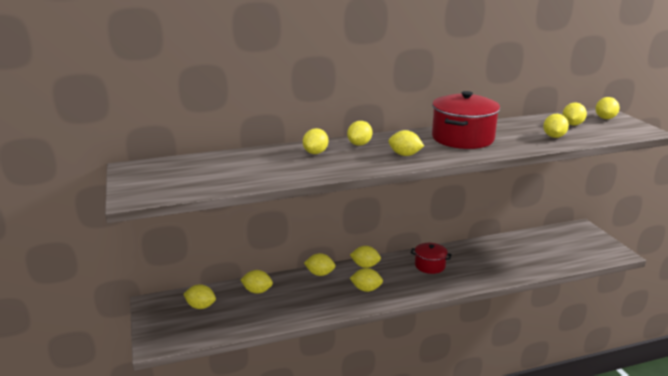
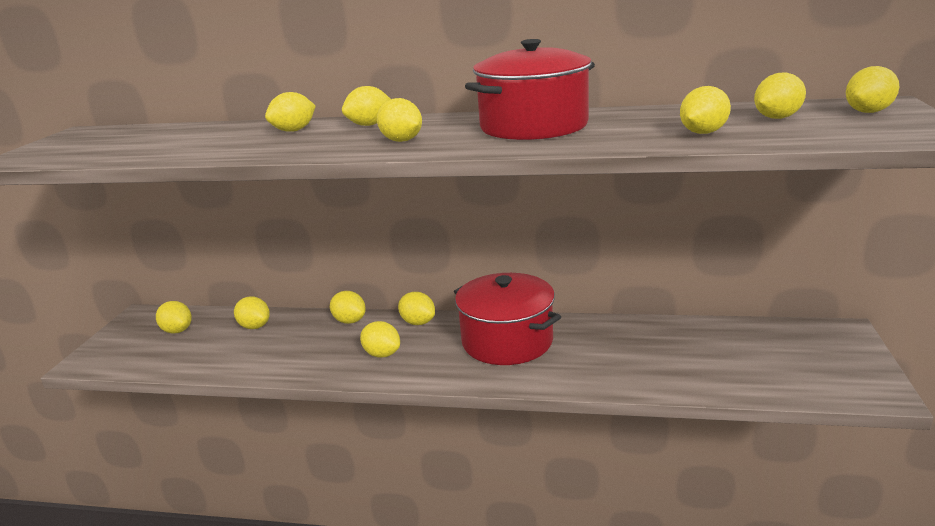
camera: 30 degrees right, 0 degrees up
red pot [411,243,452,274] -> red pot [454,273,561,365], size x1.85

